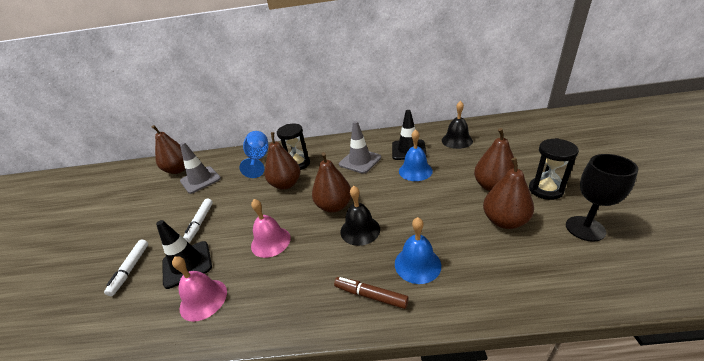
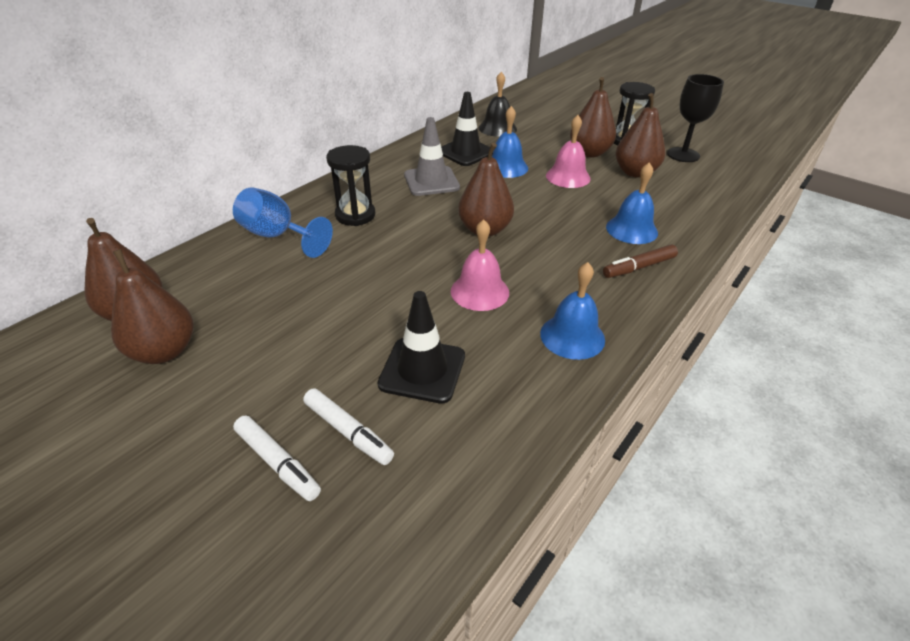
camera: 55 degrees left, 5 degrees up
pink bell [172,256,227,322] -> pink bell moved to [546,115,591,188]
grey traffic cone [180,142,221,194] -> none
white marker [183,198,213,243] -> white marker moved to [233,415,321,501]
brown pear [265,132,300,190] -> brown pear moved to [111,249,194,364]
black bell [340,186,380,246] -> none
none -> blue bell [540,262,605,360]

